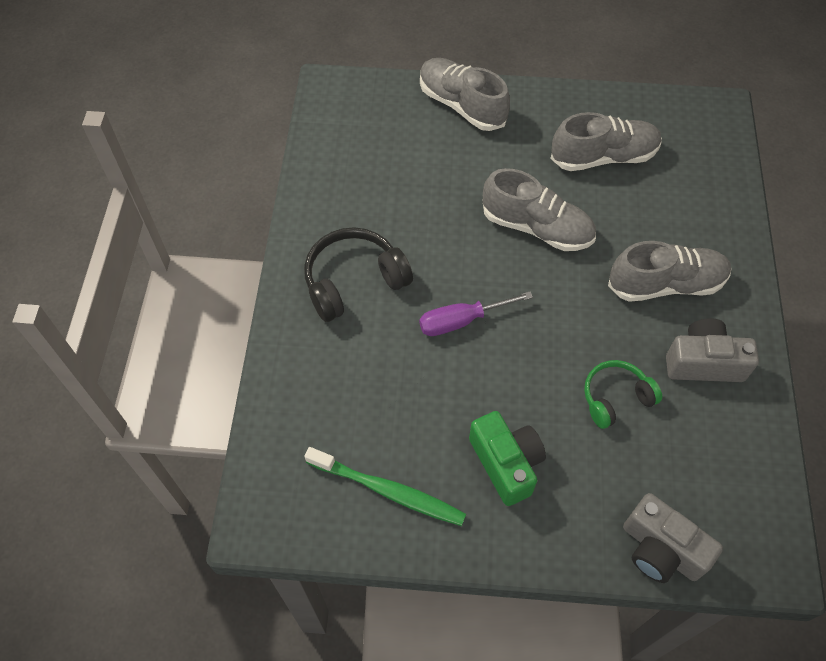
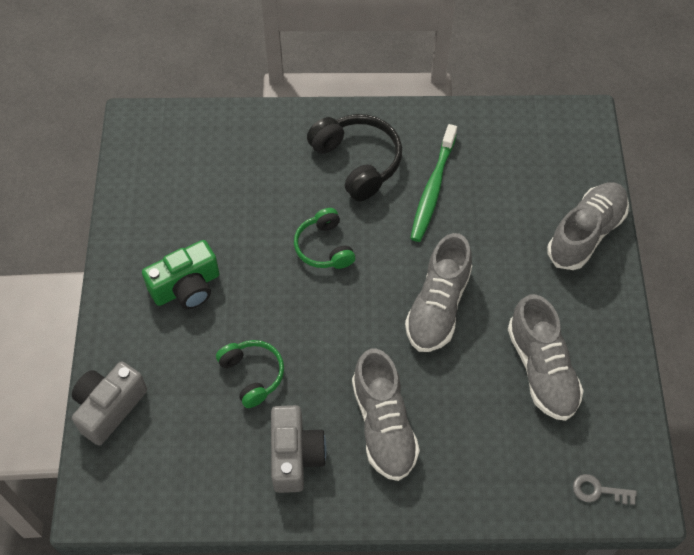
camera: 85 degrees right, 0 degrees up
green toothbrush [304,447,466,526] -> green toothbrush moved to [410,124,457,242]
purple screwdriver [419,291,533,336] -> green headphones [294,208,355,269]
none -> grey key [573,474,637,505]

